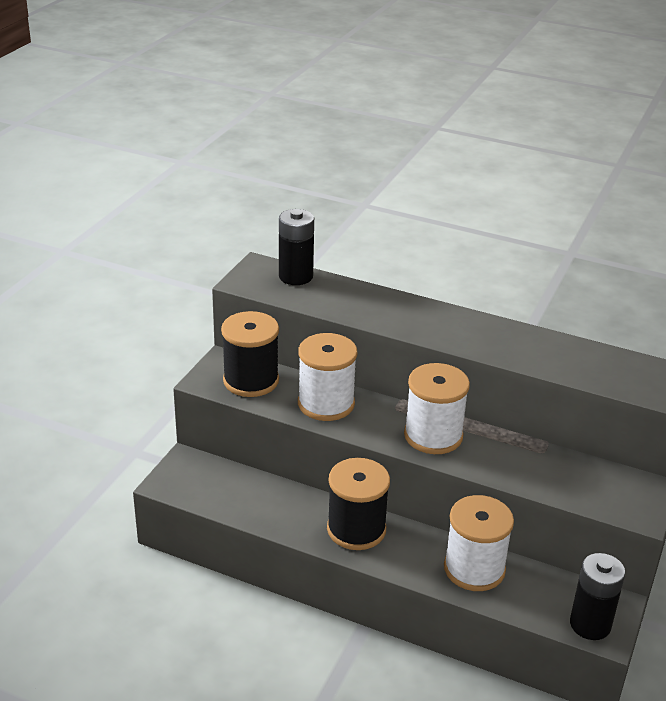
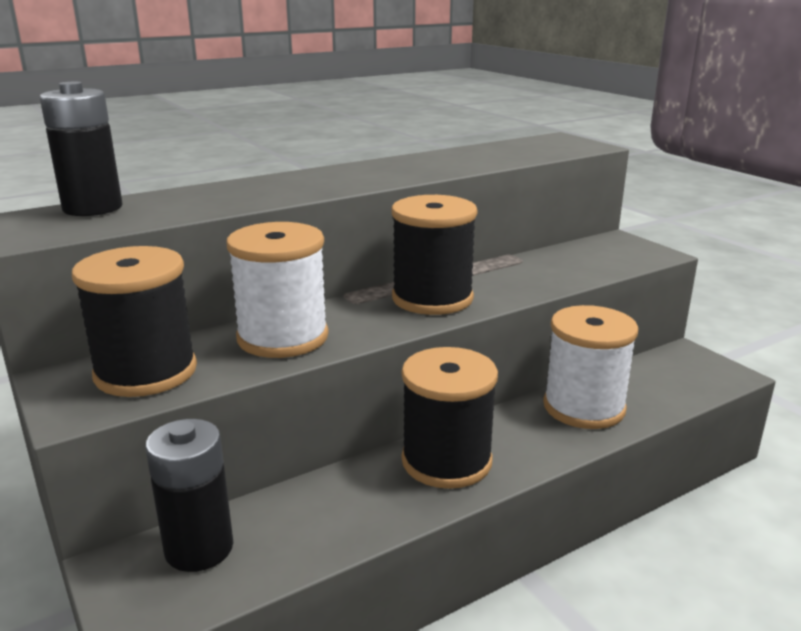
camera: 55 degrees left, 10 degrees down
white spool [404,363,470,454] -> black spool [392,195,478,315]
black battery [570,553,625,640] -> black battery moved to [145,419,233,572]

